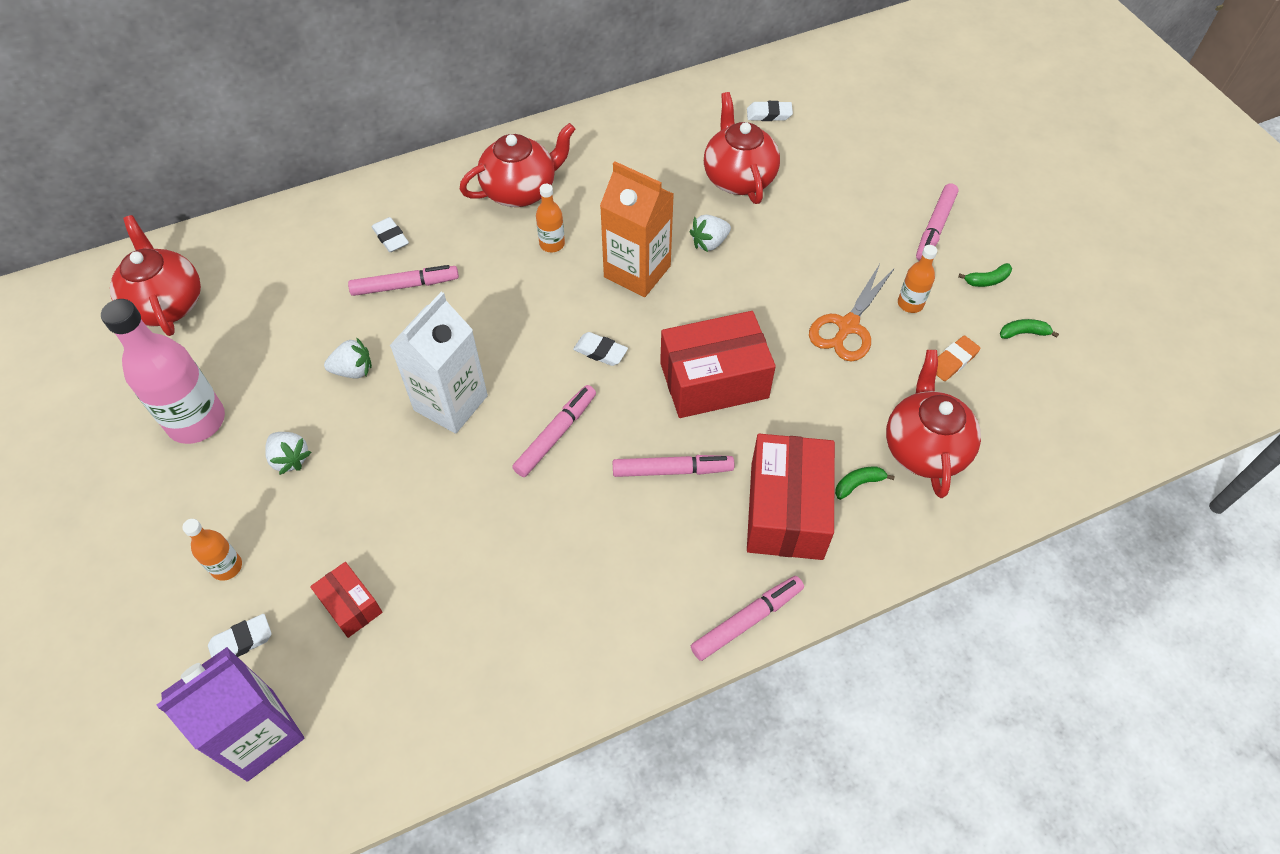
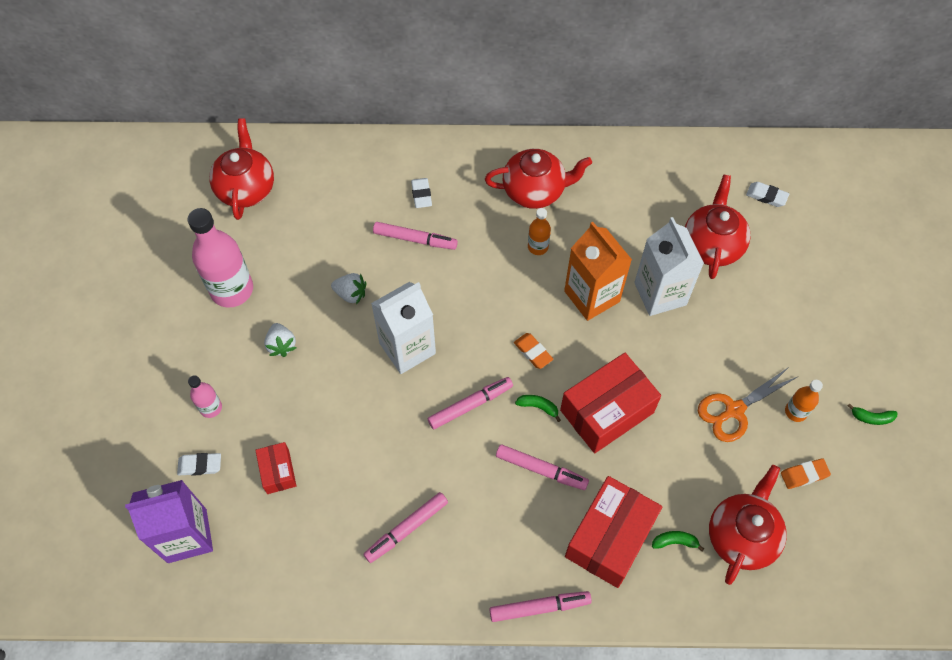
camera: 25 degrees right, 5 degrees up
orange bottle [182,519,242,581] -> pink bottle [188,375,222,418]
white eraser [573,332,628,366] -> orange eraser [514,333,553,369]
red box [660,311,776,418] -> red box turned 45 degrees counterclockwise [560,353,661,453]
white strawberry [690,215,731,252] -> white carton [634,217,704,316]
pink marker [916,183,958,261] -> pink marker moved to [364,492,448,563]
green banana [1000,319,1059,339] -> green banana moved to [515,395,561,422]

